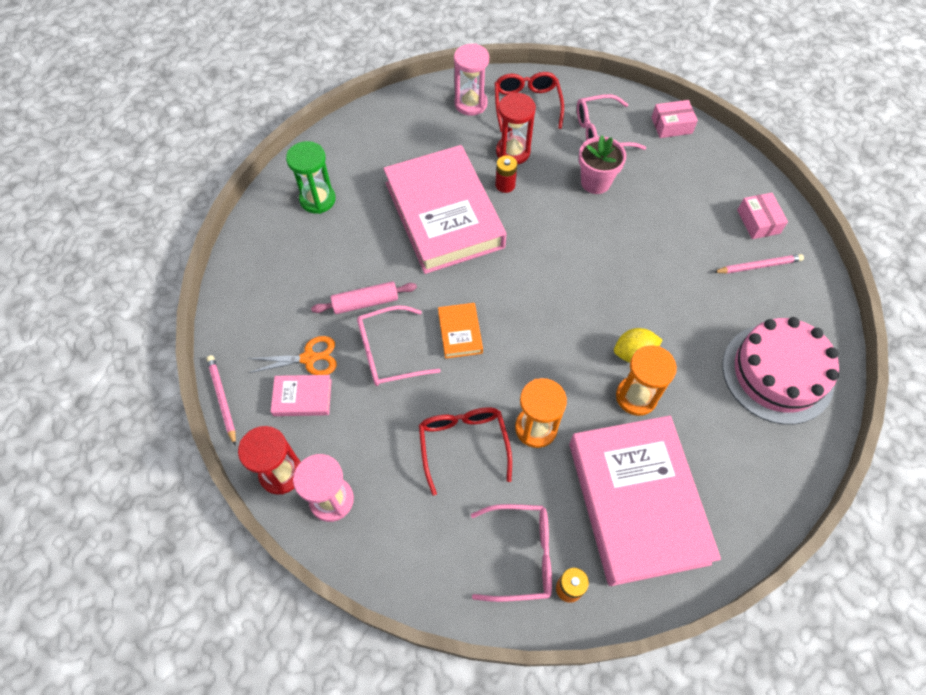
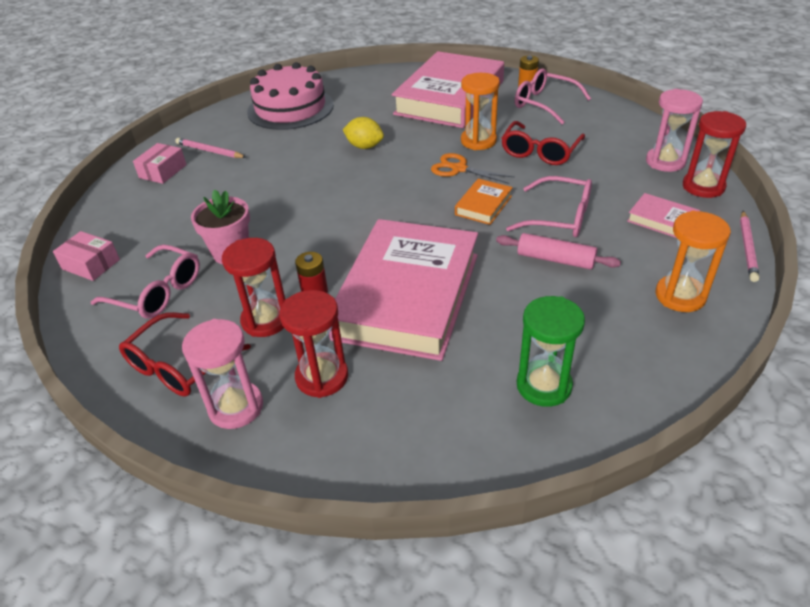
camera: 140 degrees left, 20 degrees down
orange scissors [248,336,337,375] -> orange scissors moved to [431,153,515,184]
orange hourglass [616,345,677,416] -> orange hourglass moved to [655,211,731,312]
none -> red hourglass [279,290,348,398]

